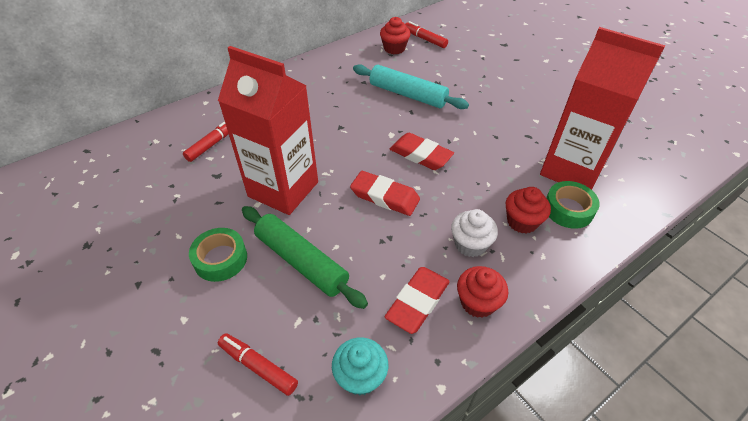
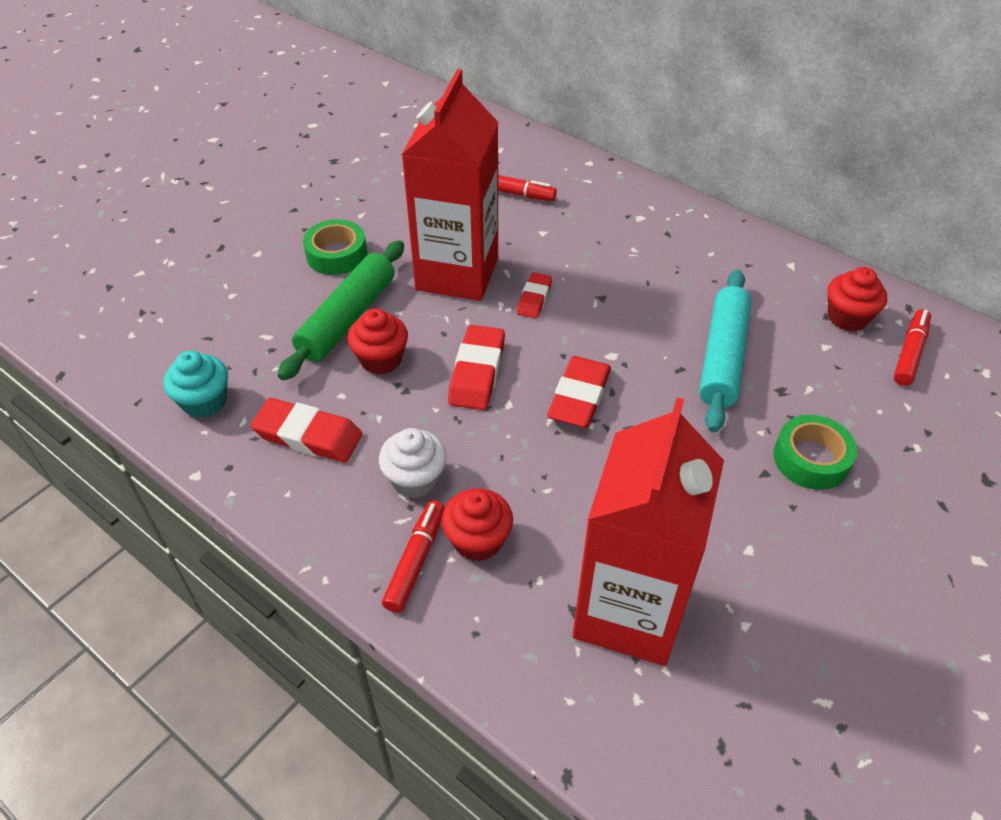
camera: 75 degrees right, 0 degrees up
red marker [218,333,298,396] -> red marker moved to [382,500,445,613]
red cupcake [457,266,508,318] -> red cupcake moved to [347,308,408,374]
green tape [546,181,600,229] -> green tape moved to [774,415,857,490]
none -> red eraser [517,272,552,318]

